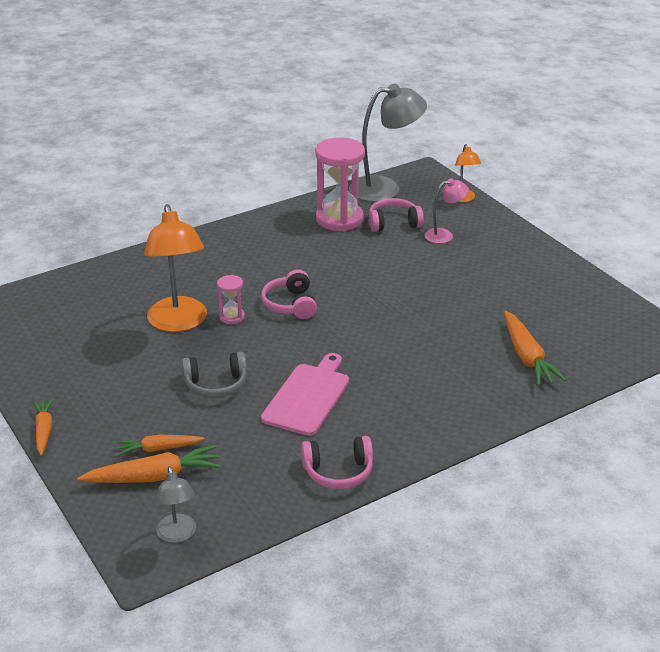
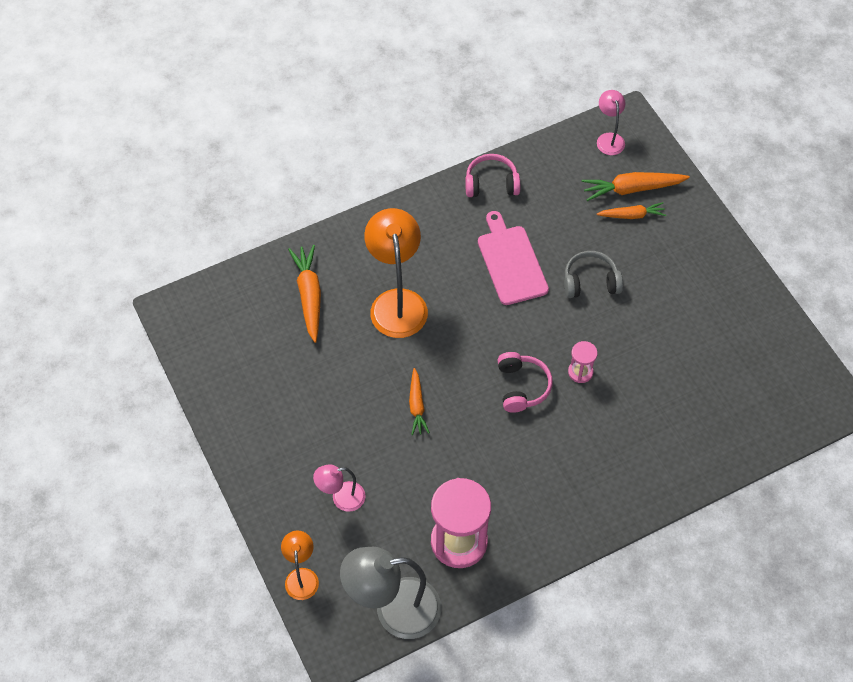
camera: 175 degrees left, 25 degrees up
orange carrot [33,399,54,456] -> orange carrot moved to [409,368,430,435]
orange lamp [144,204,207,332] -> orange lamp moved to [364,208,428,338]
grey lamp [156,466,196,543] -> pink lamp [597,90,625,155]
pink cutting board [261,353,349,436] -> pink cutting board turned 135 degrees clockwise [478,211,549,305]
pink headphones [369,198,424,232] -> none

